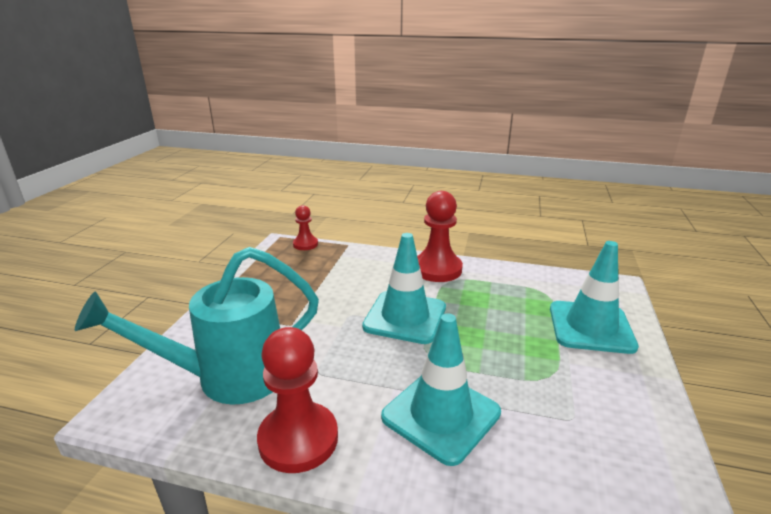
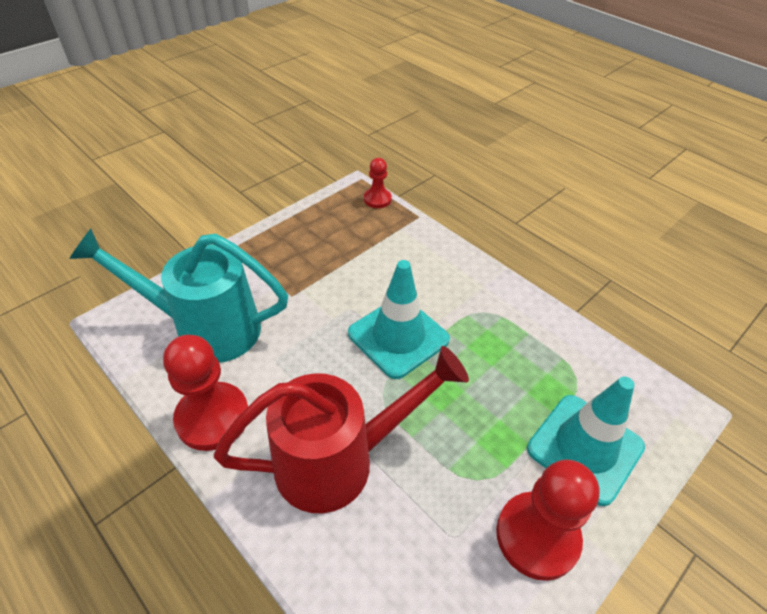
camera: 30 degrees right, 20 degrees up
turquoise traffic cone [381,314,501,466] -> red watering can [214,346,469,513]
red pawn [417,191,463,282] -> red pawn moved to [496,460,600,581]

